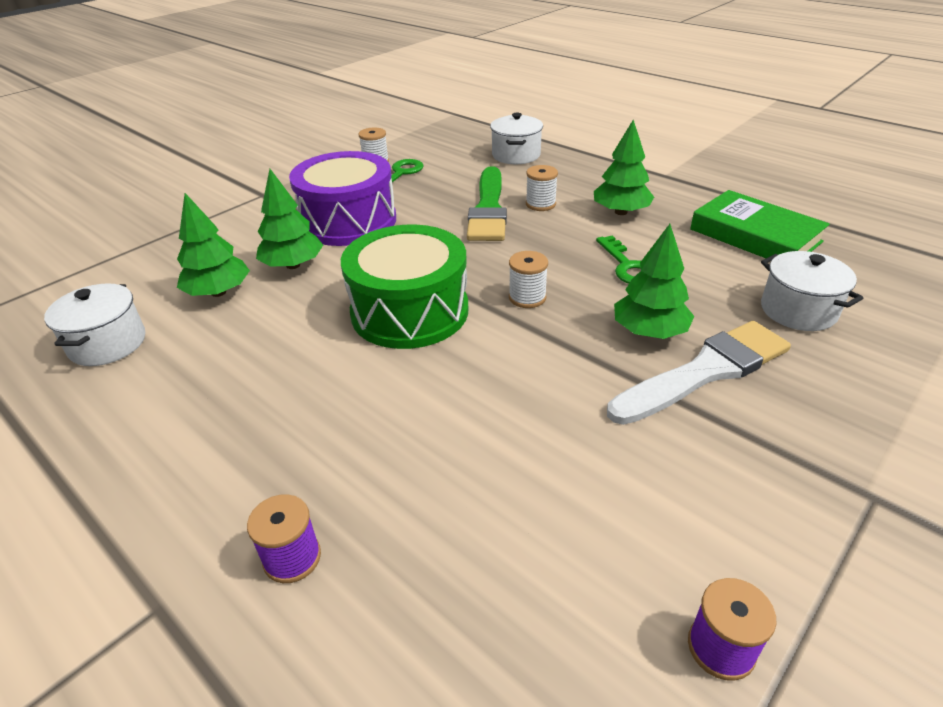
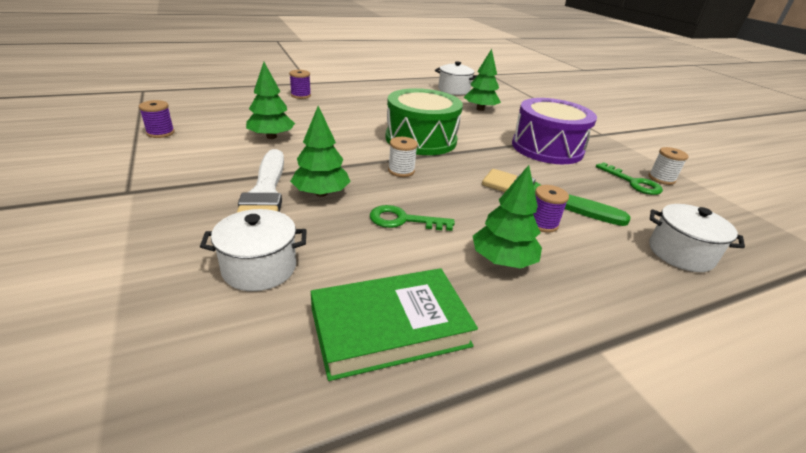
camera: 110 degrees right, 5 degrees down
green tree [256,169,323,269] -> green tree moved to [246,62,295,139]
white spool [526,165,558,211] -> purple spool [533,185,569,233]

